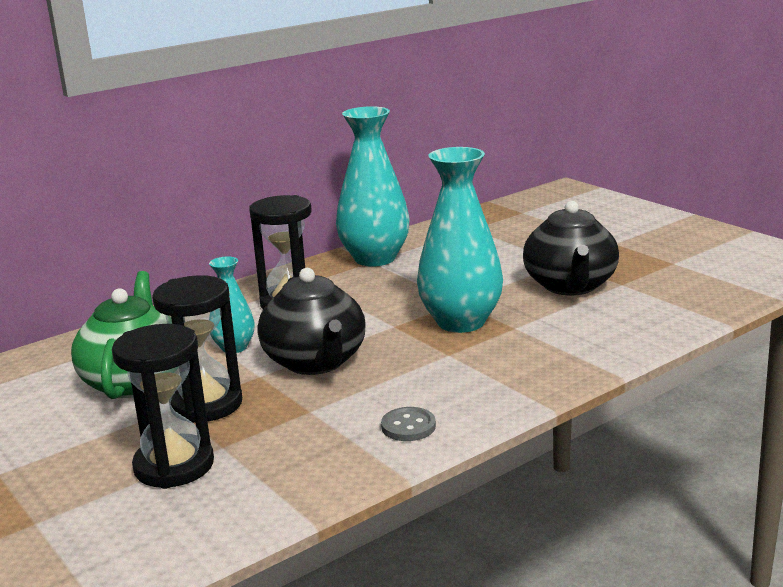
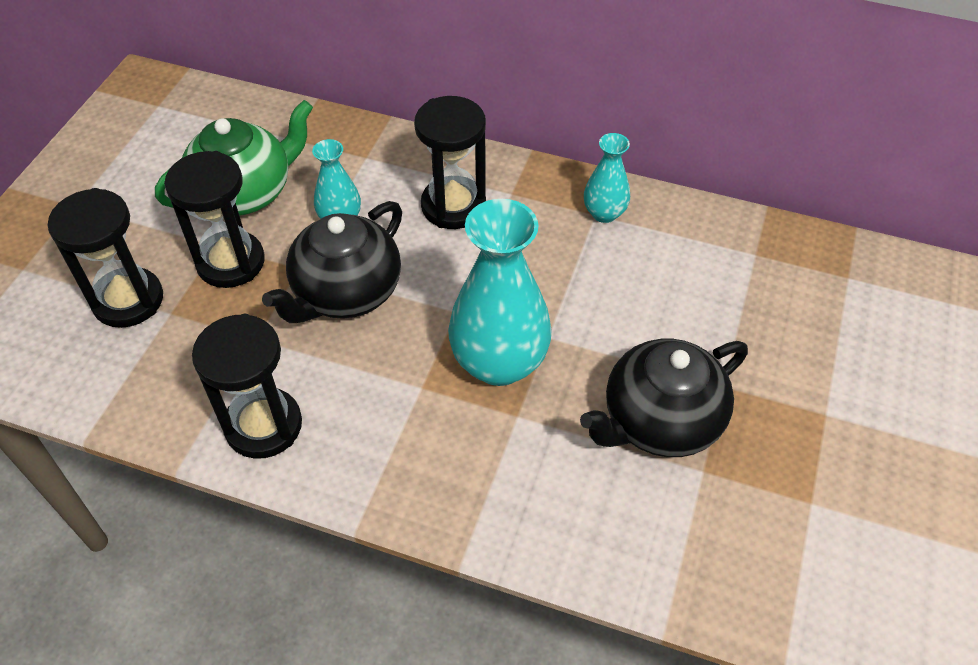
camera: 55 degrees right, 30 degrees up
turquoise vase [336,106,410,267] -> turquoise vase [584,133,630,223], size x0.52
grey button [381,407,436,441] -> black hourglass [192,314,302,459]

